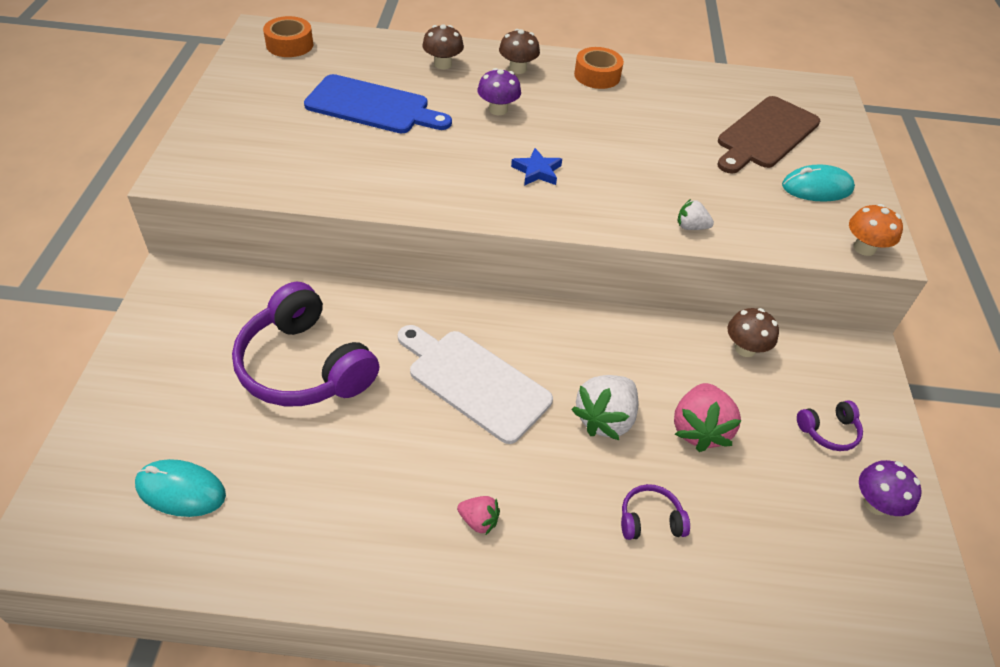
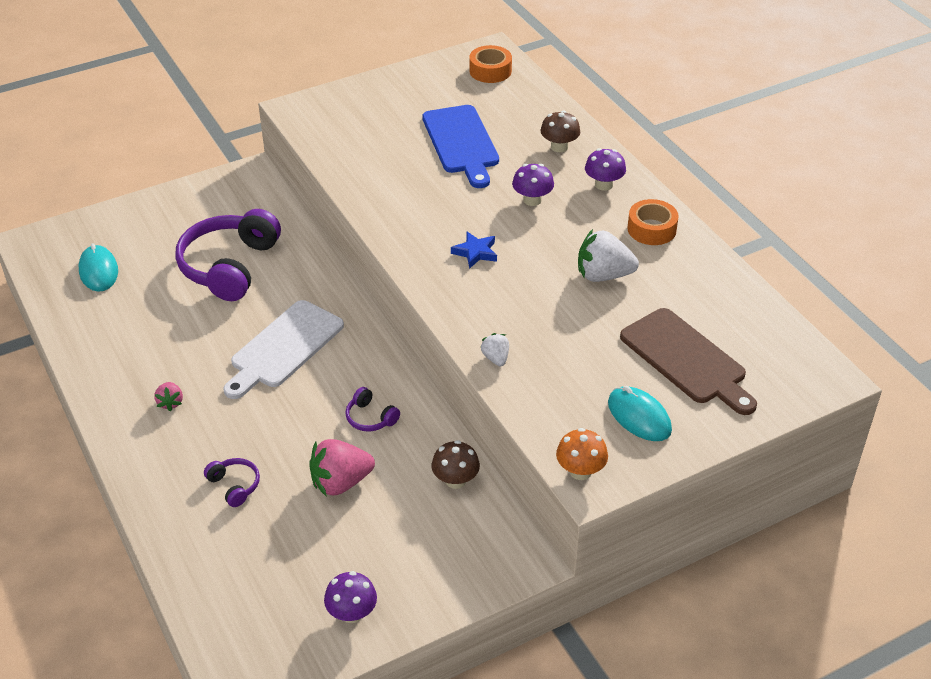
camera: 60 degrees right, 5 degrees down
white cutting board [398,325,553,444] -> white cutting board turned 150 degrees counterclockwise [223,300,344,399]
brown mushroom [499,29,540,74] -> purple mushroom [585,148,626,191]
white strawberry [571,375,638,440] -> white strawberry moved to [578,229,639,282]
brown cutting board [718,96,820,174] -> brown cutting board turned 135 degrees counterclockwise [620,308,757,415]
purple headphones [797,400,863,451] -> purple headphones moved to [345,387,400,432]

